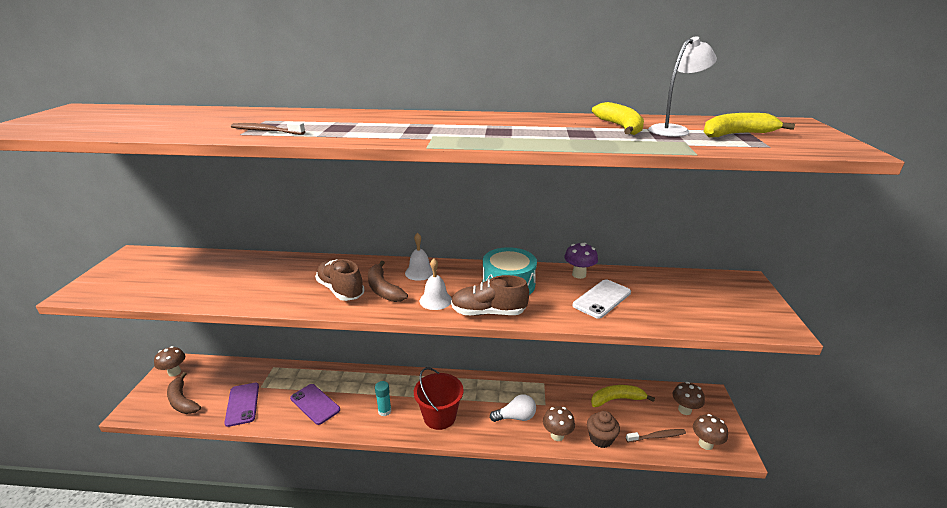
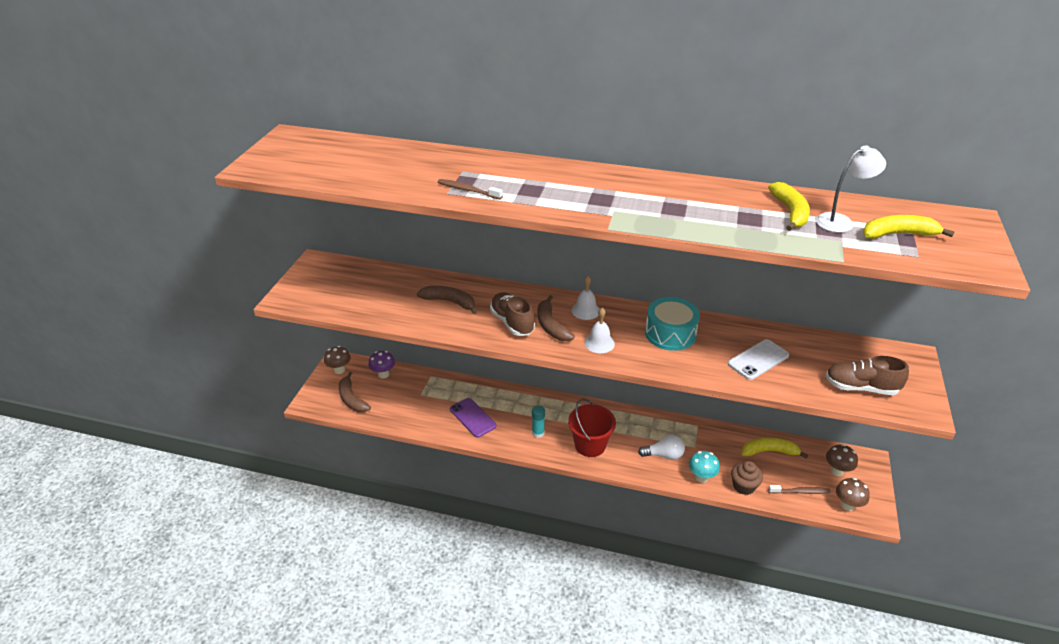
camera: 10 degrees right, 10 degrees up
purple phone [224,383,259,427] -> none
brown shoe [451,275,529,316] -> brown shoe moved to [825,356,909,395]
brown mushroom [543,406,575,441] -> turquoise mushroom [689,451,720,483]
purple mushroom [564,242,598,279] -> purple mushroom moved to [368,351,395,379]
none -> brown banana [417,286,477,314]

